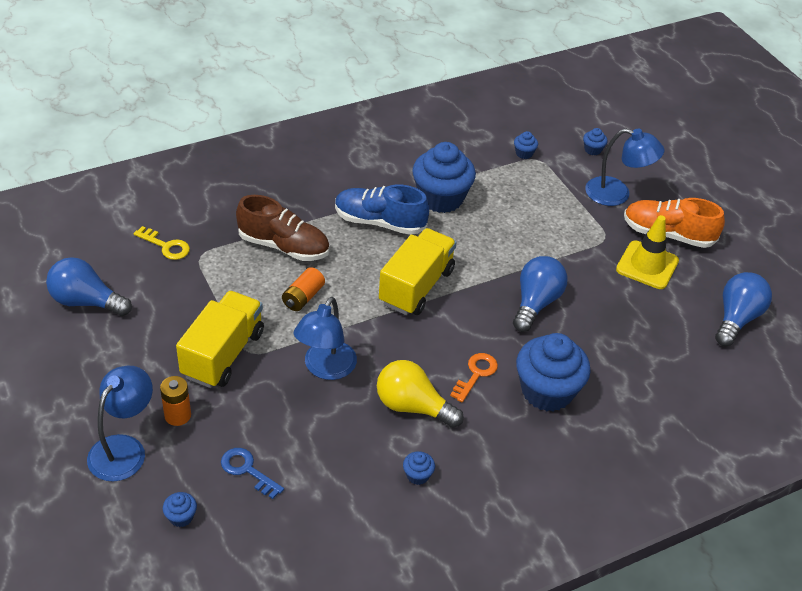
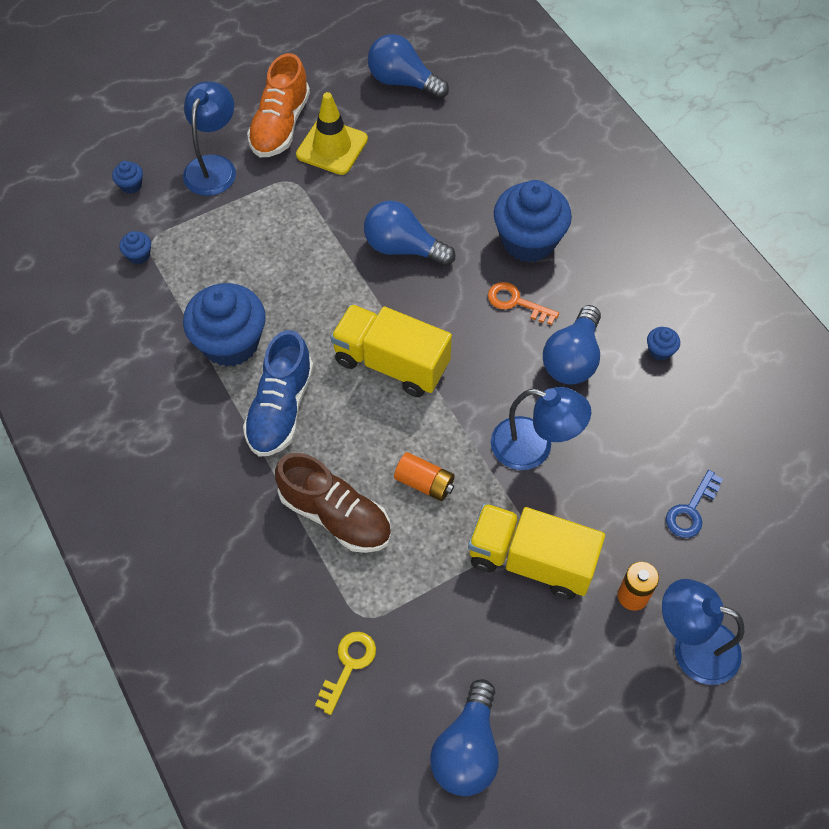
camera: 90 degrees left, 15 degrees up
blue cupcake [163,492,197,527] -> none
brown shoe [236,195,329,261] -> brown shoe turned 105 degrees clockwise [275,453,391,553]
yellow light bulb [377,360,464,428] -> blue light bulb [543,305,601,385]

